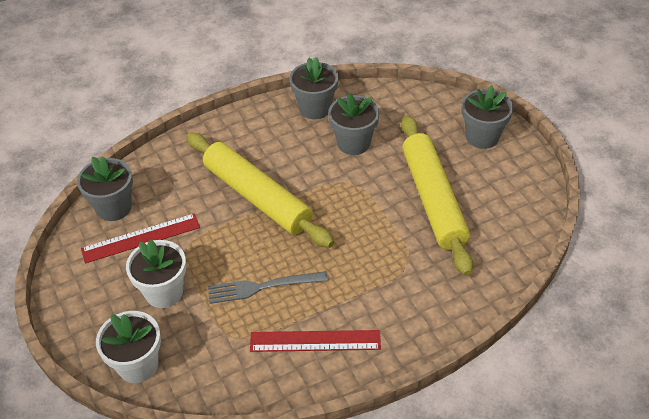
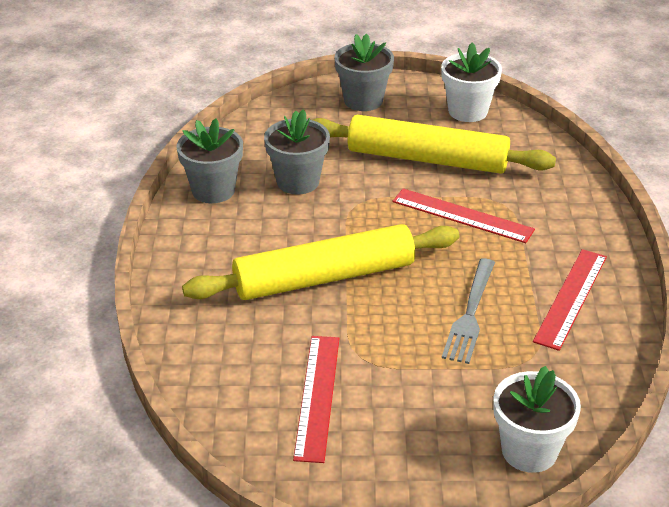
camera: 65 degrees left, 10 degrees down
grey flower pot [77,156,133,221] -> none
white flower pot [126,239,186,308] -> white flower pot moved to [441,43,502,122]
none -> red ruler [392,188,535,243]

